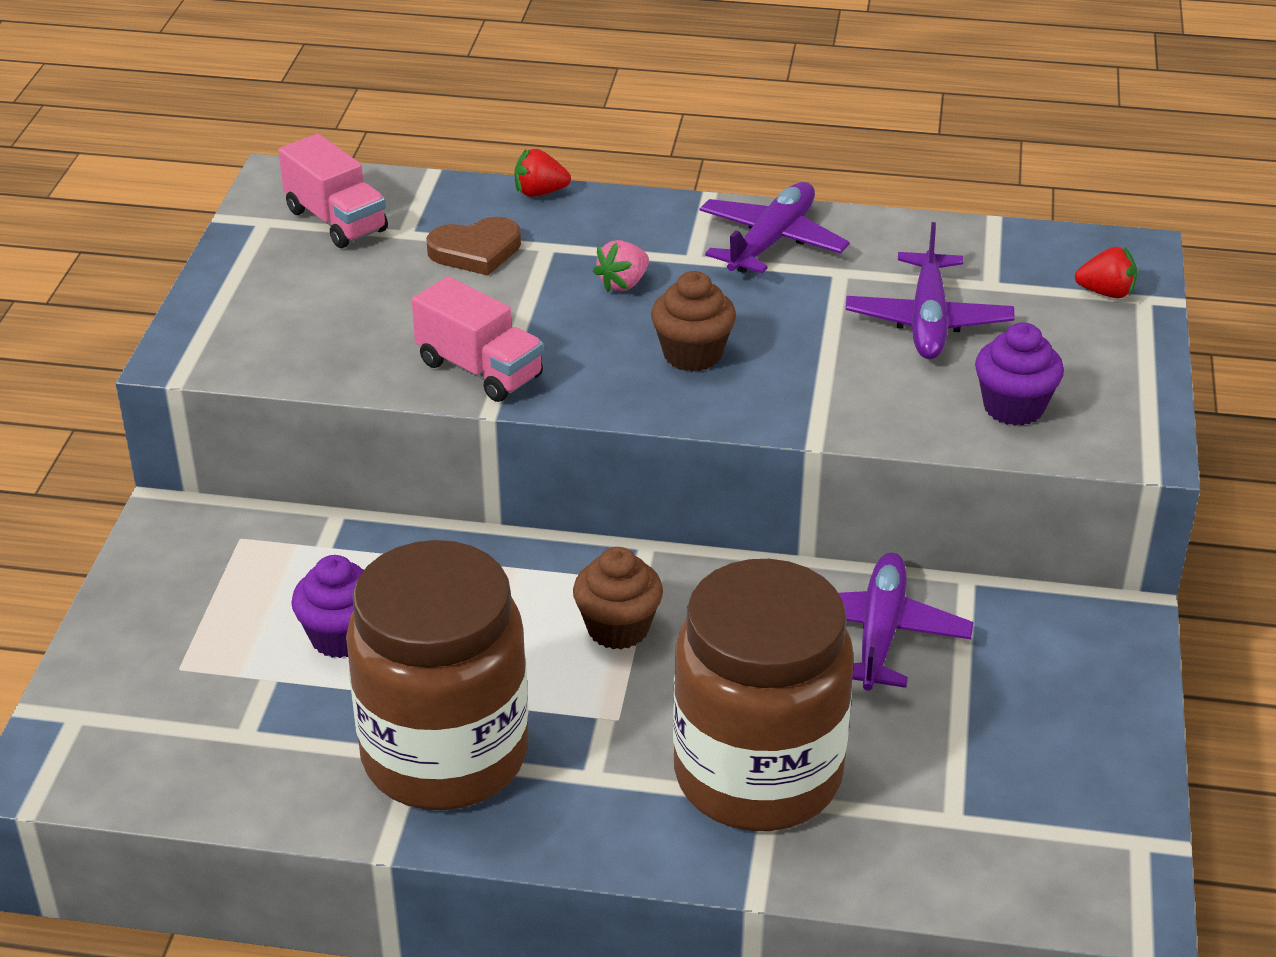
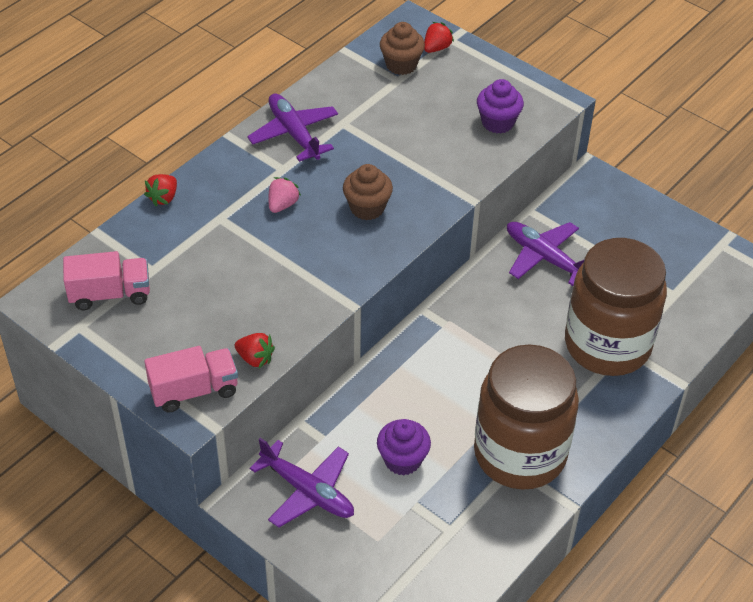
camera: 60 degrees left, 10 degrees up
pink truck [412,276,544,402] -> pink truck moved to [144,346,238,413]
brown heart [426,217,521,275] -> none
brown cupcake [573,547,663,649] -> brown cupcake moved to [380,22,425,75]
pink strawberry [593,240,649,292] -> pink strawberry turned 135 degrees counterclockwise [268,177,301,213]
purple plane [846,222,1015,359] -> purple plane moved to [250,438,354,528]
none -> red strawberry [235,333,275,368]

